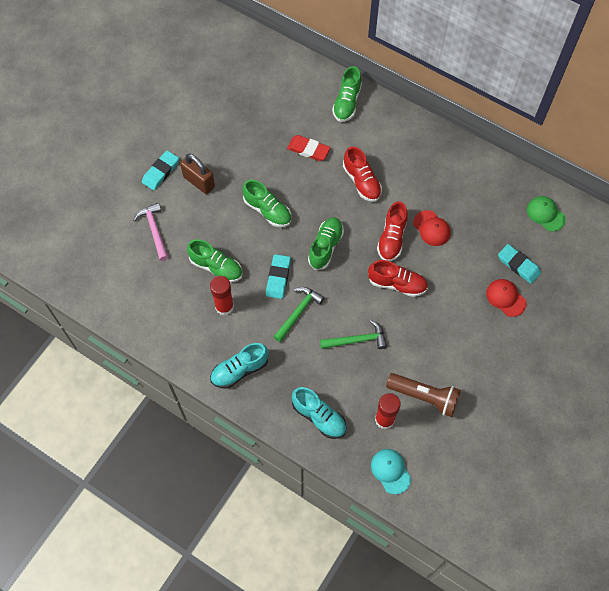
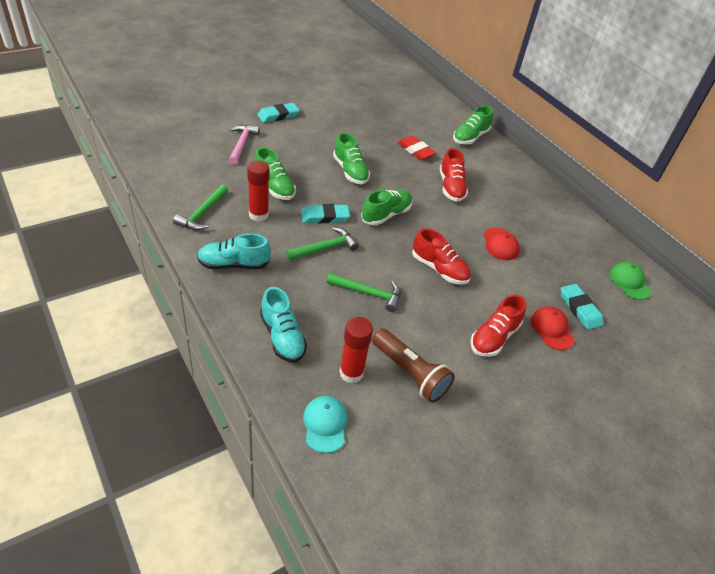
camera: 20 degrees right, 20 degrees down
brown padlock [180,153,215,194] -> none
turquoise eraser [266,254,291,299] -> turquoise eraser turned 45 degrees clockwise [301,204,350,223]
red shoe [377,201,408,261] -> red shoe moved to [470,295,526,357]
none -> green hammer [173,185,228,230]

